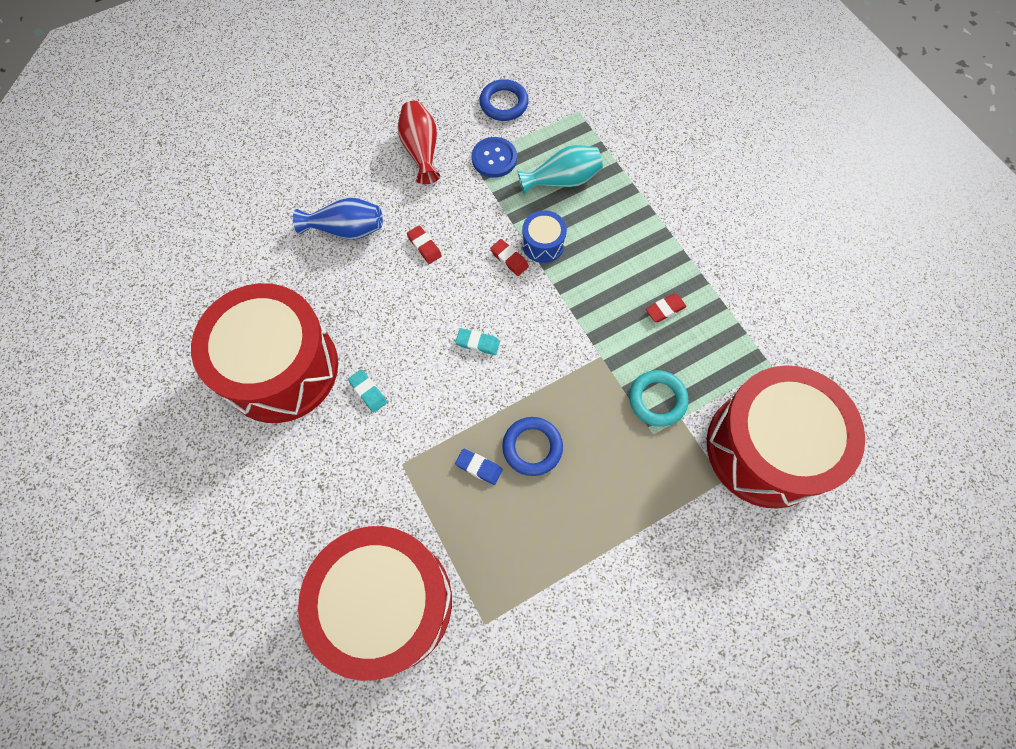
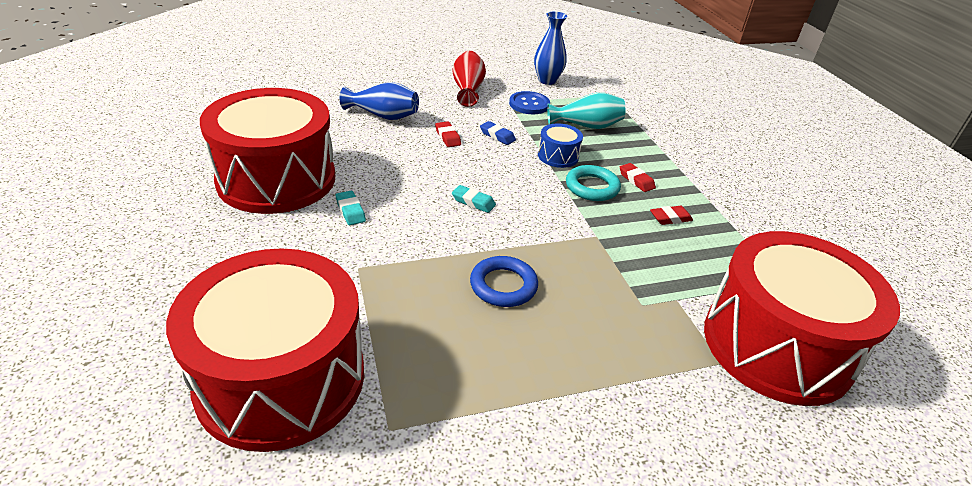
camera: 10 degrees right, 30 degrees down
blue eraser [455,449,503,485] -> blue eraser moved to [480,121,516,145]
blue ring [479,79,529,121] -> blue vase [534,12,567,85]
red eraser [490,239,529,276] -> red eraser moved to [620,163,656,192]
turquoise ring [629,370,688,427] -> turquoise ring moved to [566,165,621,201]

